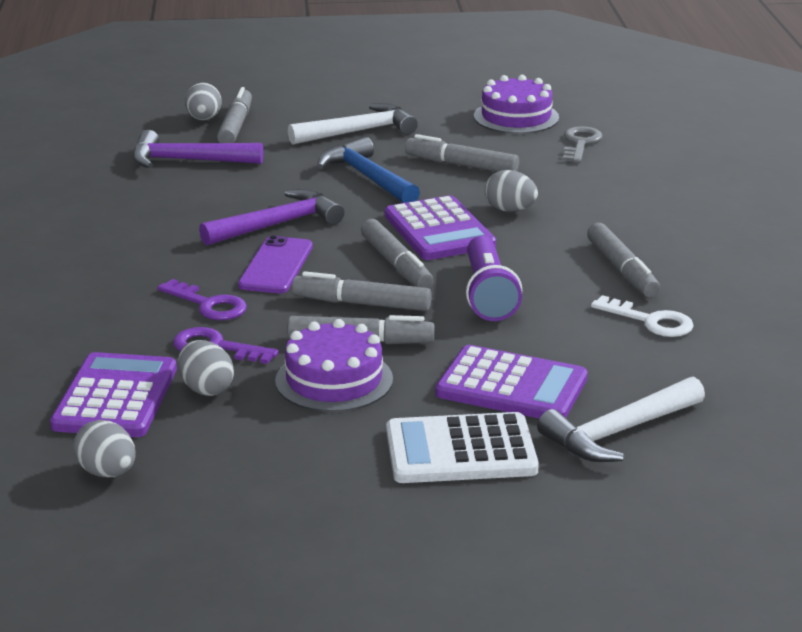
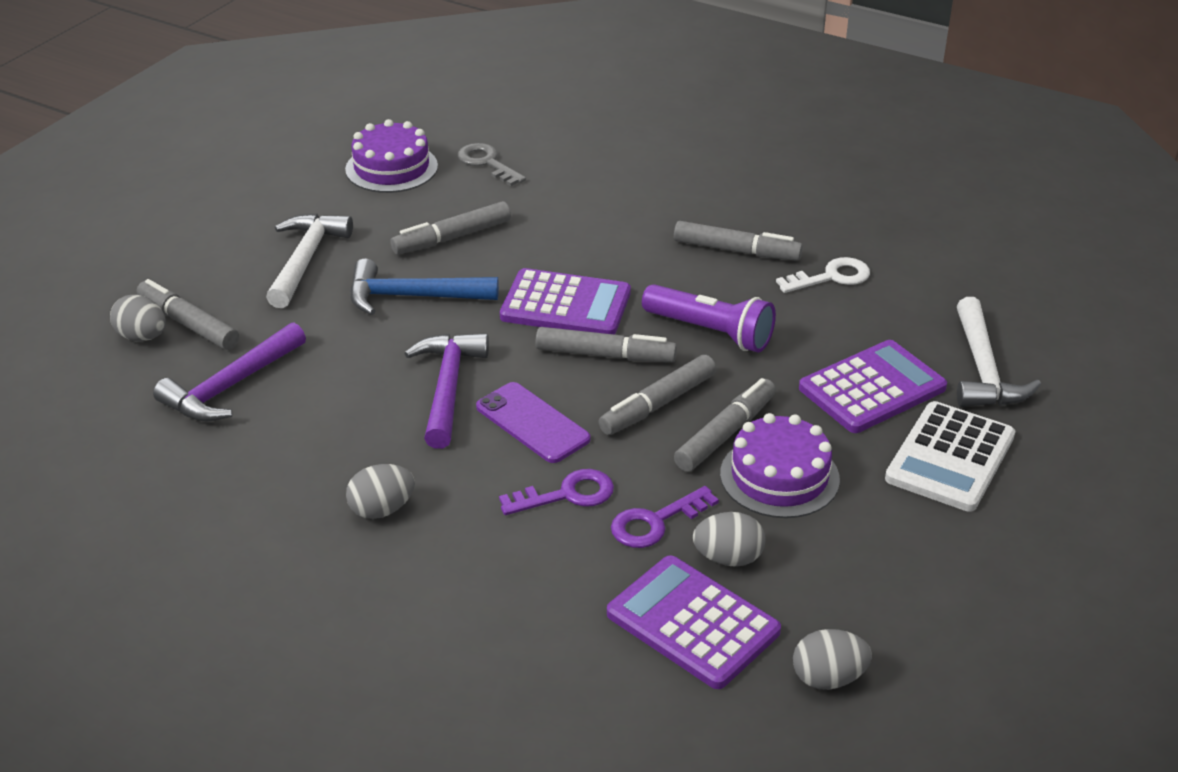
camera: 55 degrees left, 10 degrees up
grey egg [485,170,538,212] -> grey egg moved to [346,464,415,519]

